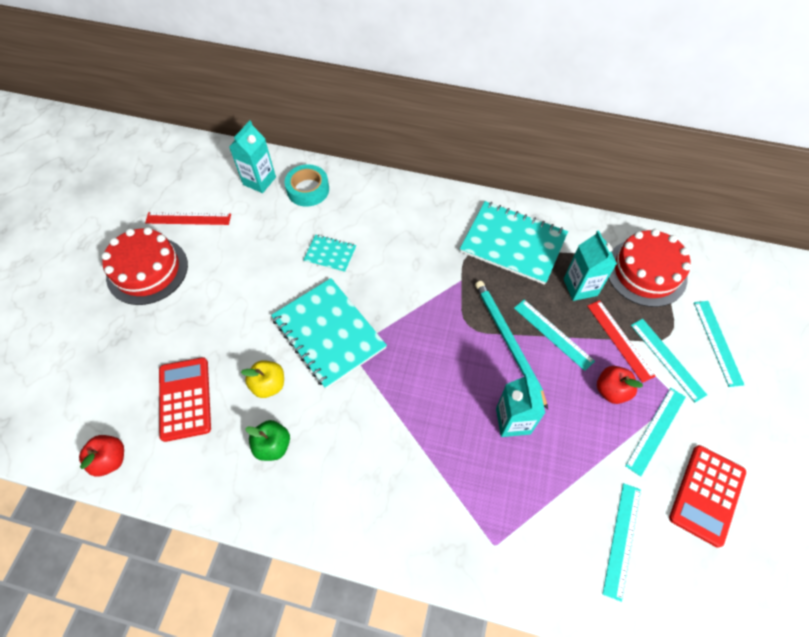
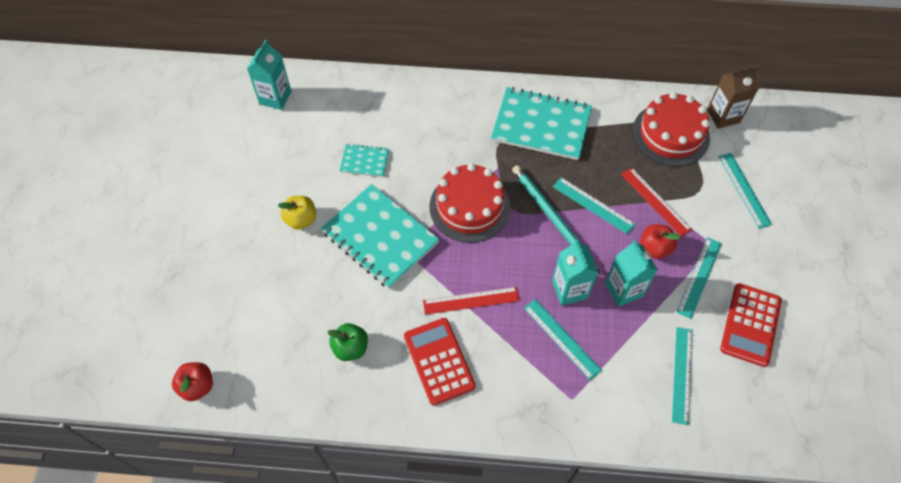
camera: 10 degrees left, 0 degrees up
red cake [102,227,188,305] -> red cake moved to [430,163,510,243]
red ruler [145,212,231,225] -> red ruler moved to [423,287,520,315]
red calculator [159,357,211,442] -> red calculator moved to [404,318,476,406]
yellow apple [241,360,284,398] -> yellow apple moved to [278,196,316,230]
turquoise tape [285,164,329,207] -> none
turquoise carton [564,231,617,301] -> turquoise carton moved to [605,240,658,307]
turquoise ruler [631,319,707,402] -> turquoise ruler moved to [524,299,602,380]
none -> brown carton [707,65,760,129]

